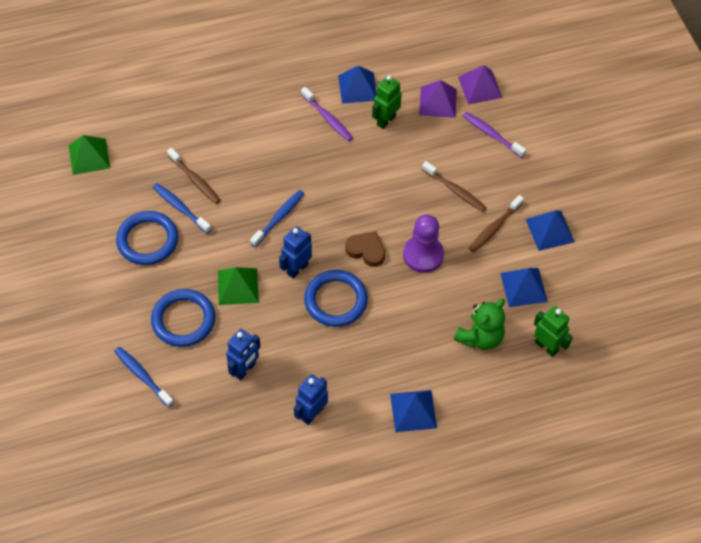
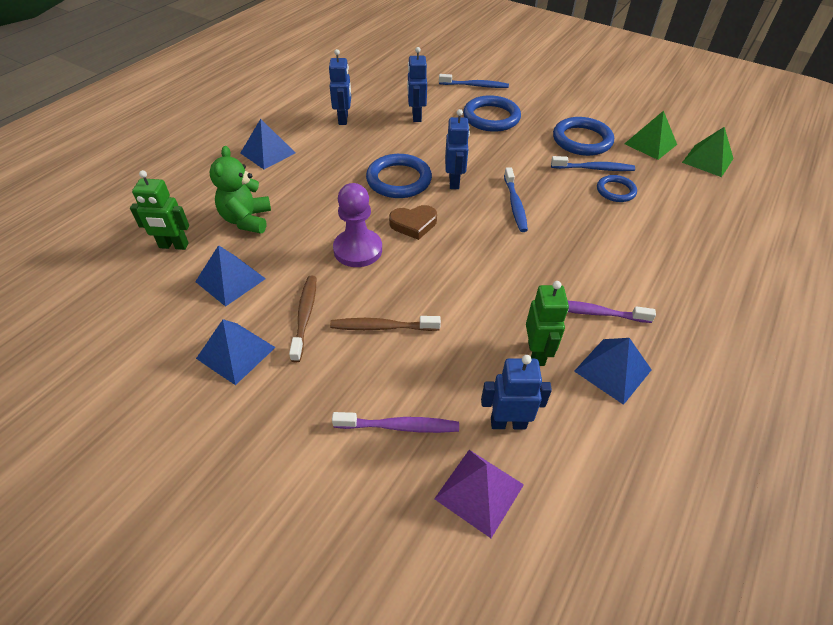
camera: 140 degrees right, 10 degrees down
brown toothbrush [167,148,221,204] -> blue ring [597,175,637,202]
green pyramid [218,267,259,305] -> green pyramid moved to [624,111,677,160]
purple pyramid [419,80,457,118] -> blue robot [481,355,552,429]

